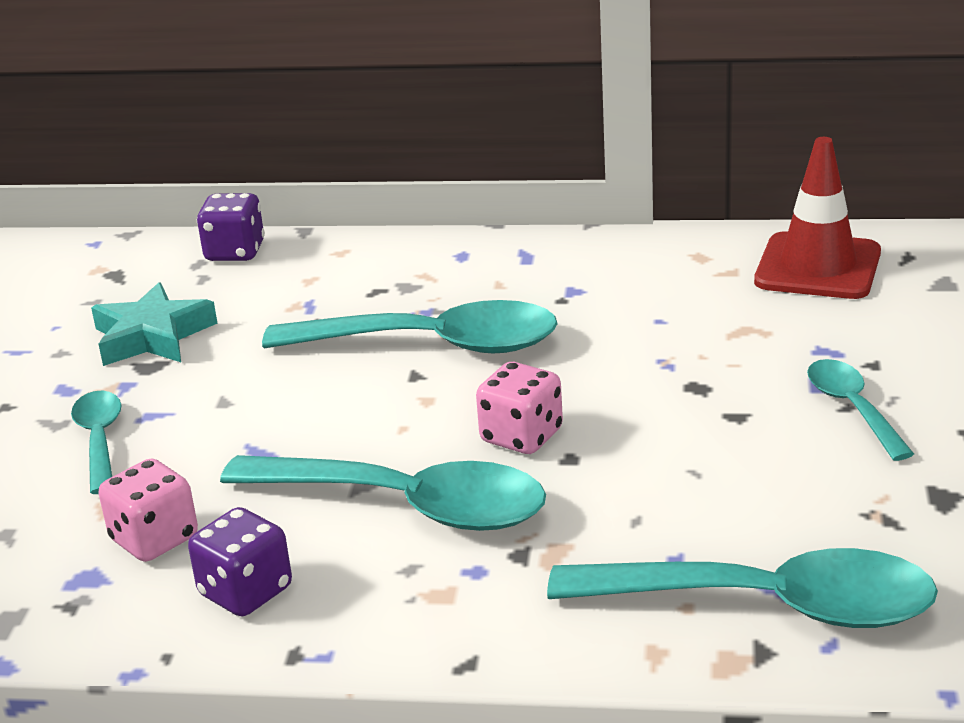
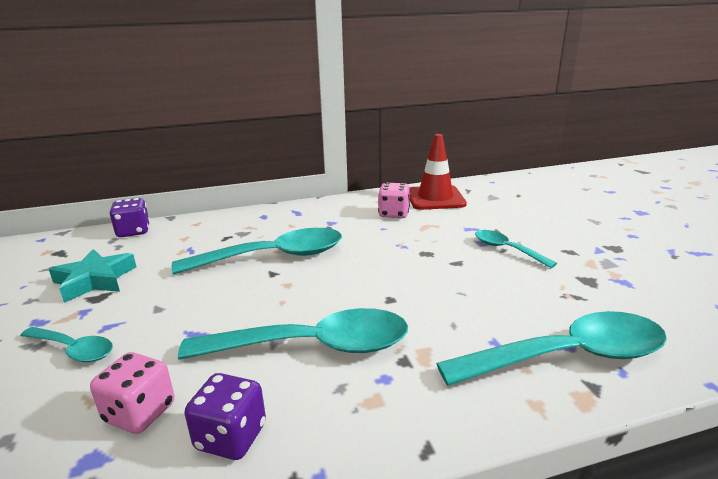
camera: 25 degrees left, 5 degrees down
turquoise spoon [71,391,121,494] -> turquoise spoon turned 150 degrees clockwise [20,327,113,362]
pink dice [476,362,563,454] -> pink dice moved to [378,182,410,218]

